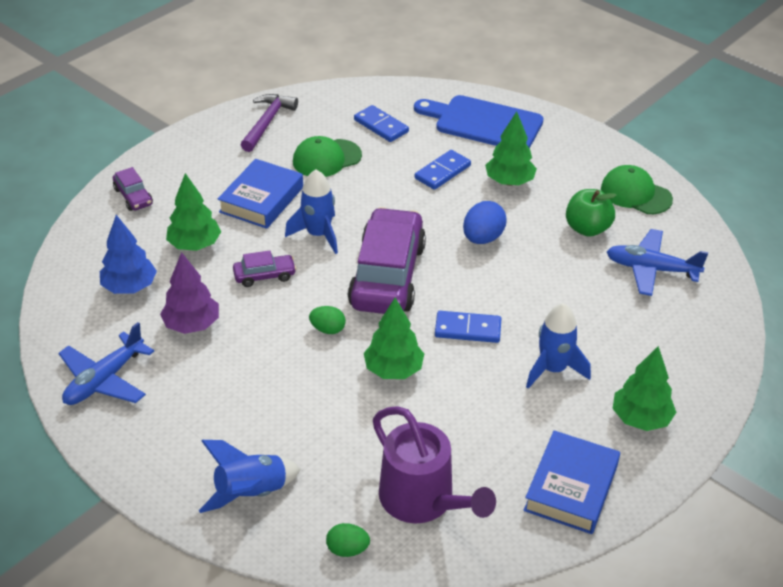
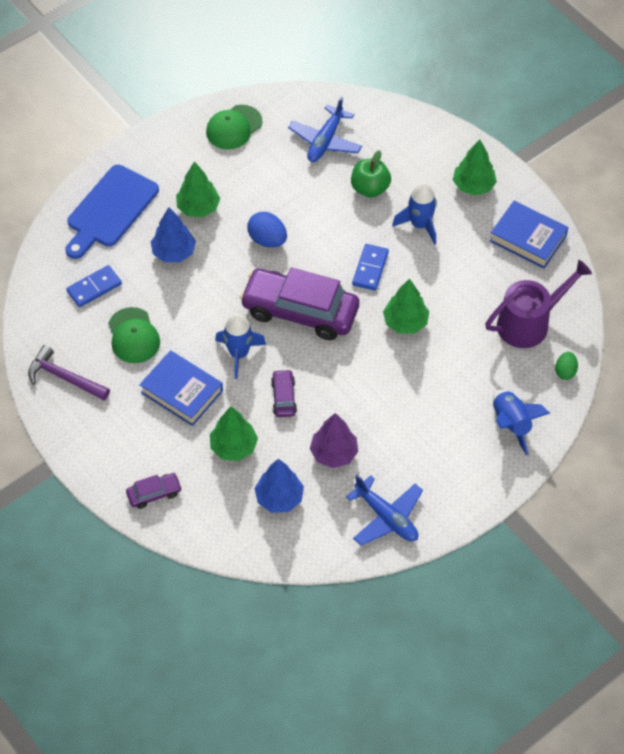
camera: 80 degrees left, 15 degrees up
green egg [309,306,346,334] -> none
blue domino [415,150,471,190] -> blue tree [151,207,196,262]
green apple [566,189,617,237] -> green apple moved to [351,150,391,198]

